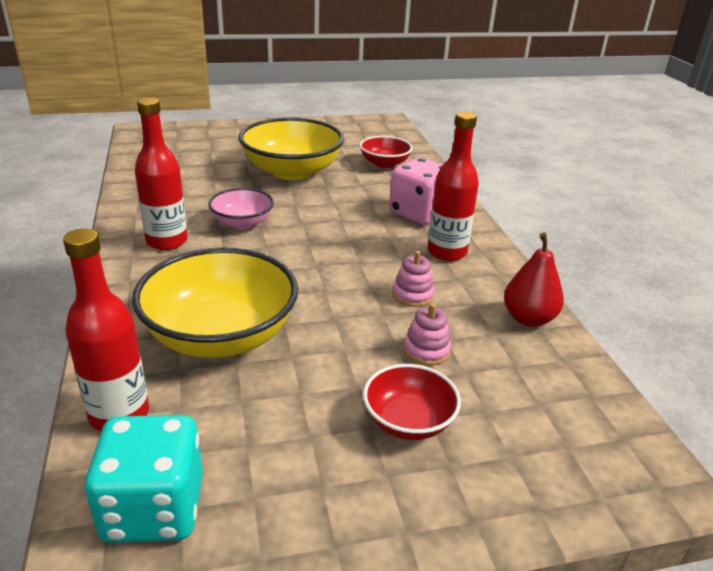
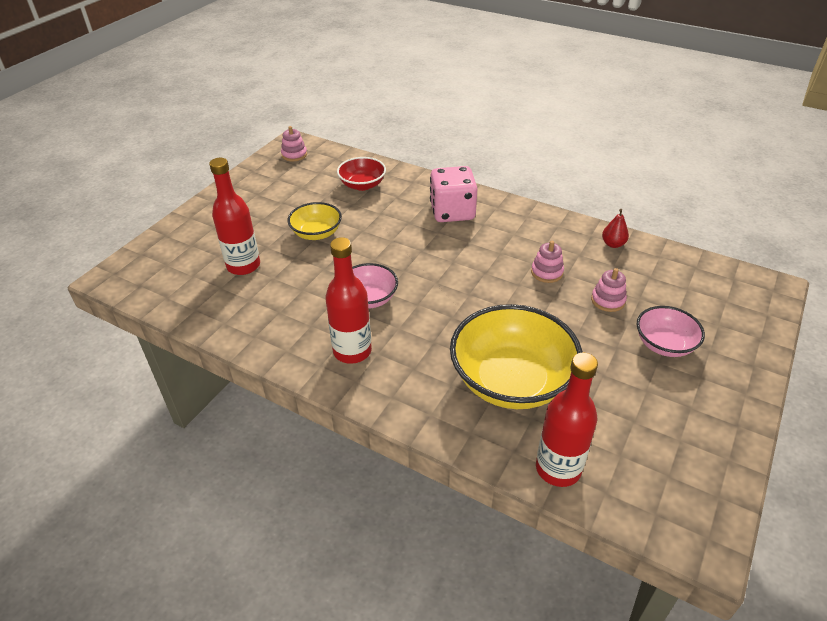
camera: 45 degrees left, 10 degrees up
turquoise dice [85,415,203,543] -> none
yellow bowl [238,117,344,180] -> yellow bowl [288,202,342,240], size x0.53
red bowl [363,364,461,440] -> pink bowl [637,306,705,357]
red bottle [427,111,479,261] -> red bottle moved to [209,158,260,275]
red pear [504,233,564,327] -> red pear [602,209,629,248], size x0.63
none -> pink stacking toy [281,126,307,161]

